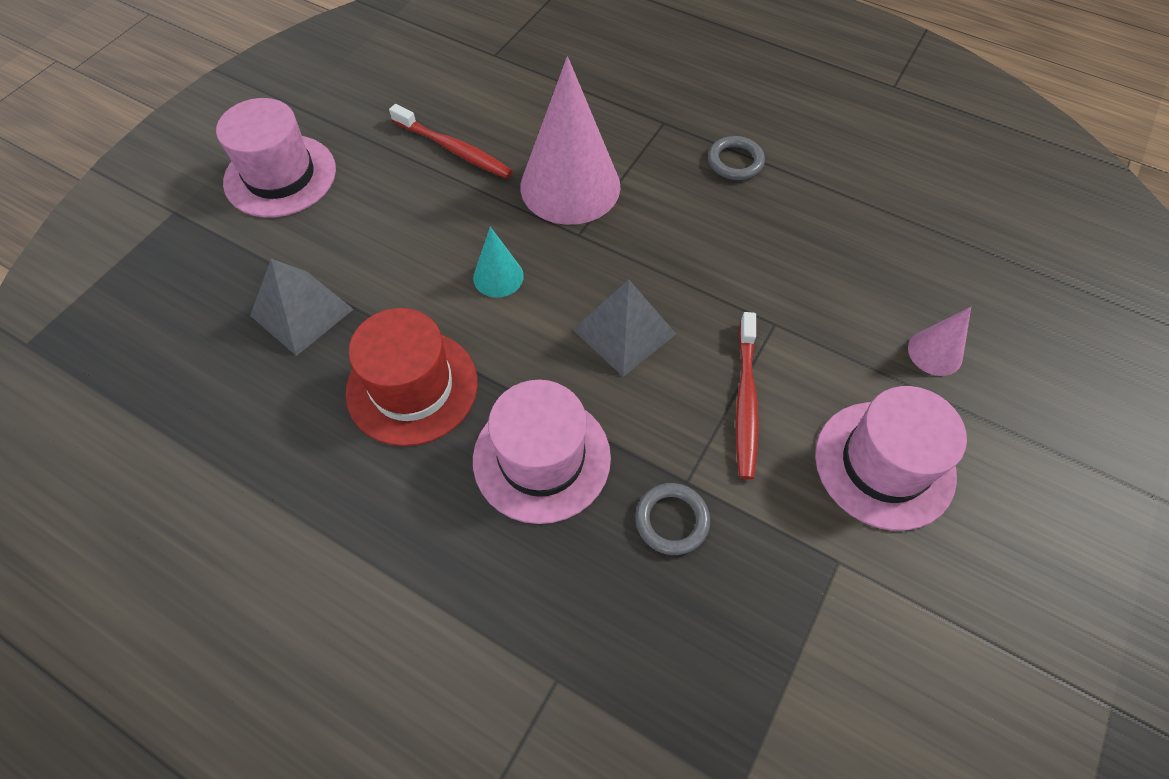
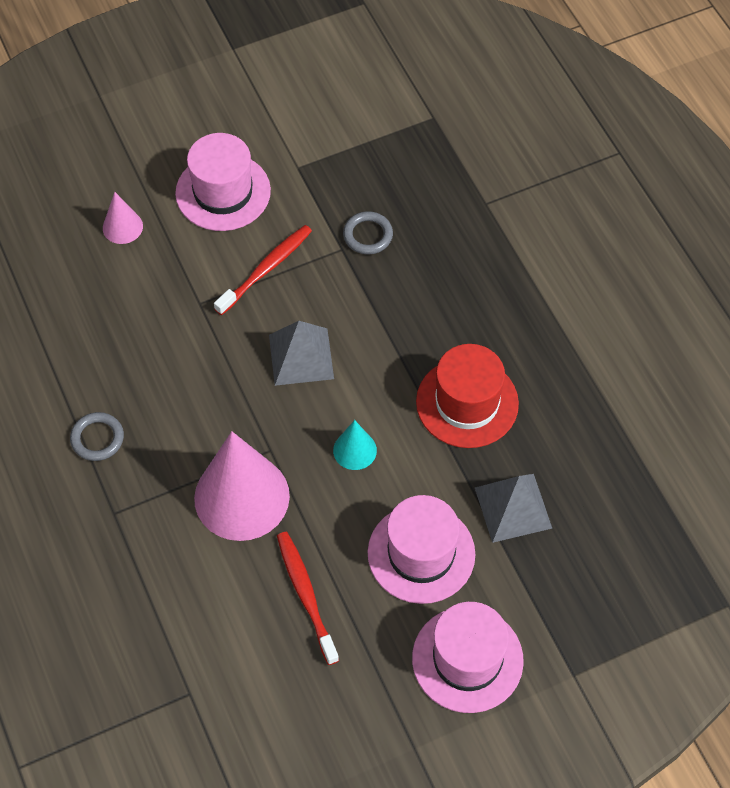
camera: 145 degrees left, 0 degrees up
pink hat [473,380,611,524] -> pink hat moved to [368,495,476,604]

